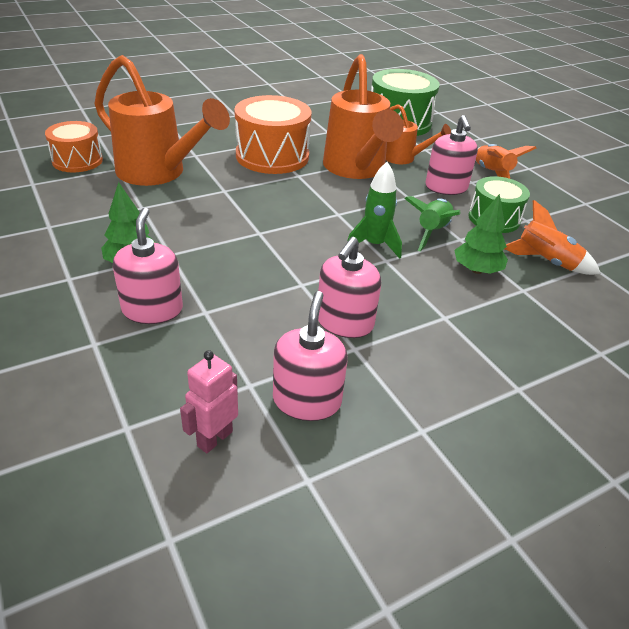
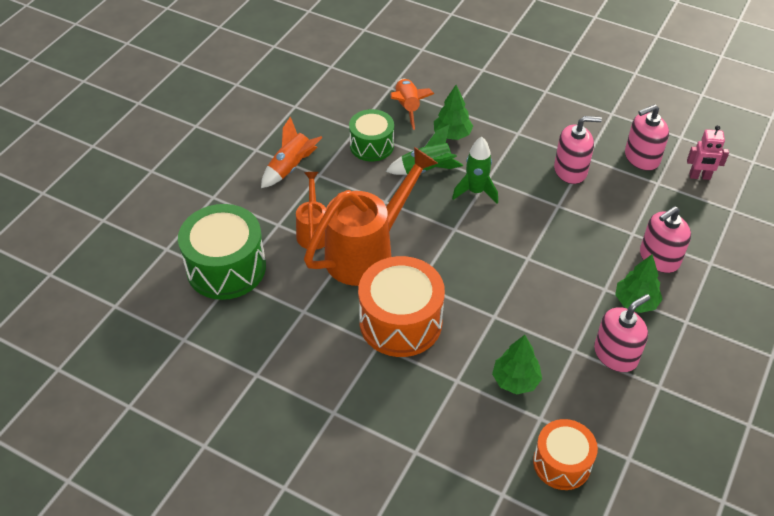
camera: 120 degrees left, 10 degrees up
orange watering can [94,55,230,186] -> green tree [492,335,542,394]
pink soap dispenser [425,115,478,195] -> pink soap dispenser moved to [594,294,650,372]

